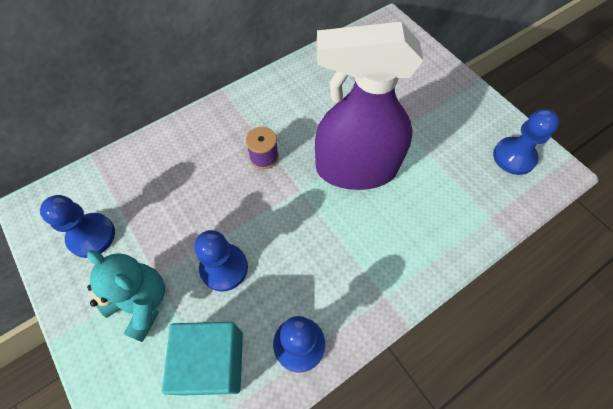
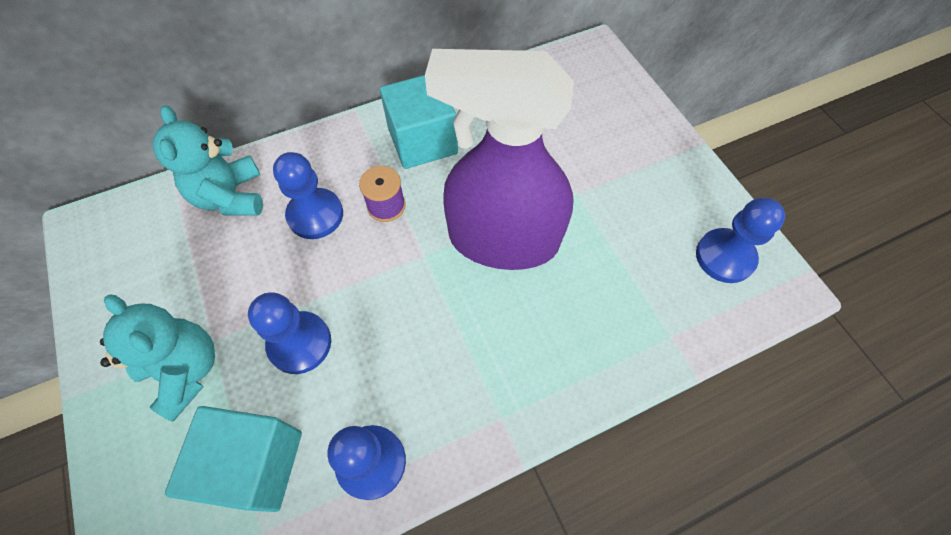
camera: 10 degrees right, 0 degrees up
blue pawn [40,195,115,258] -> blue pawn moved to [273,152,343,239]
none -> turquoise teddy bear [153,105,263,216]
none -> turquoise cube [380,75,458,169]

